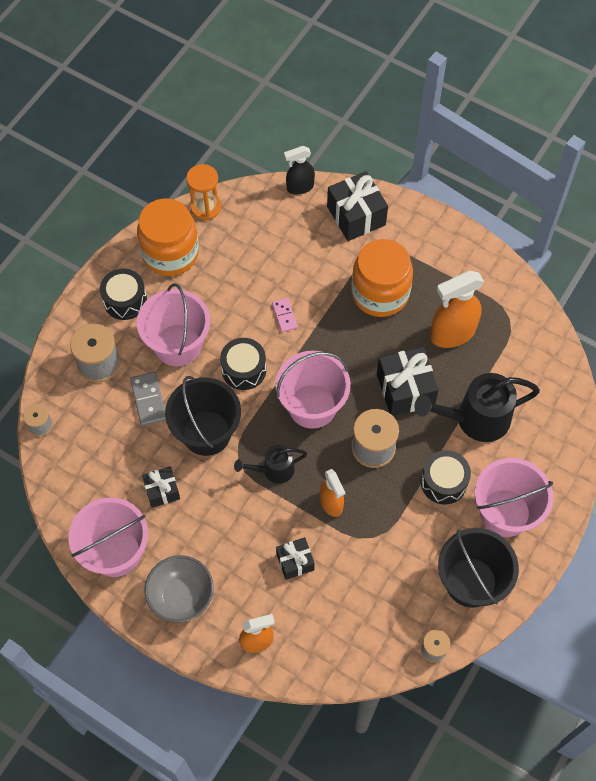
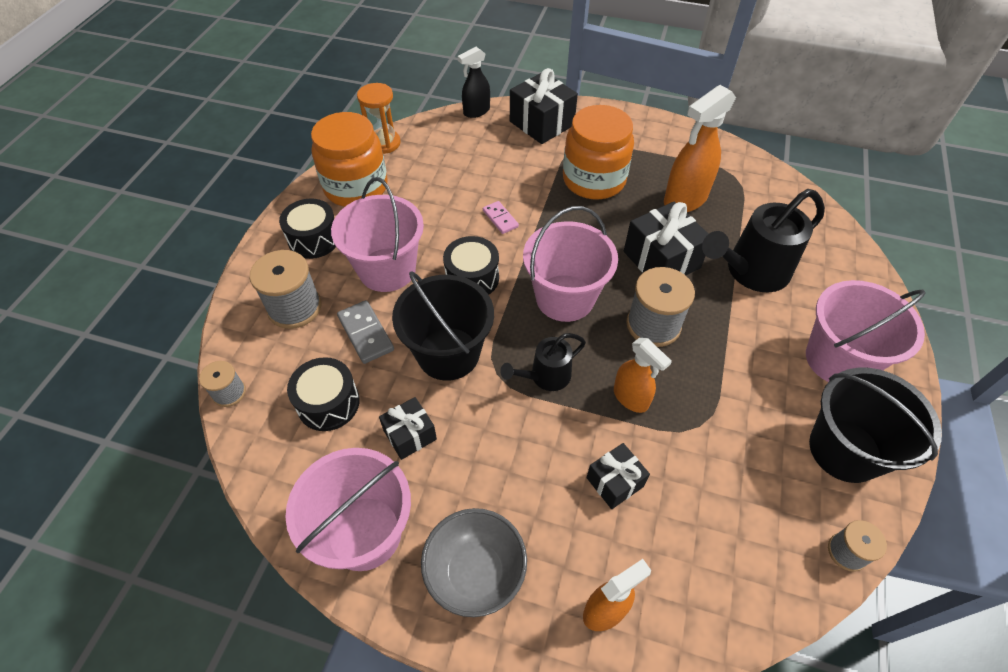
camera: 15 degrees left, 10 degrees down
black drum [421,450,471,504] -> black drum moved to [287,357,360,431]

